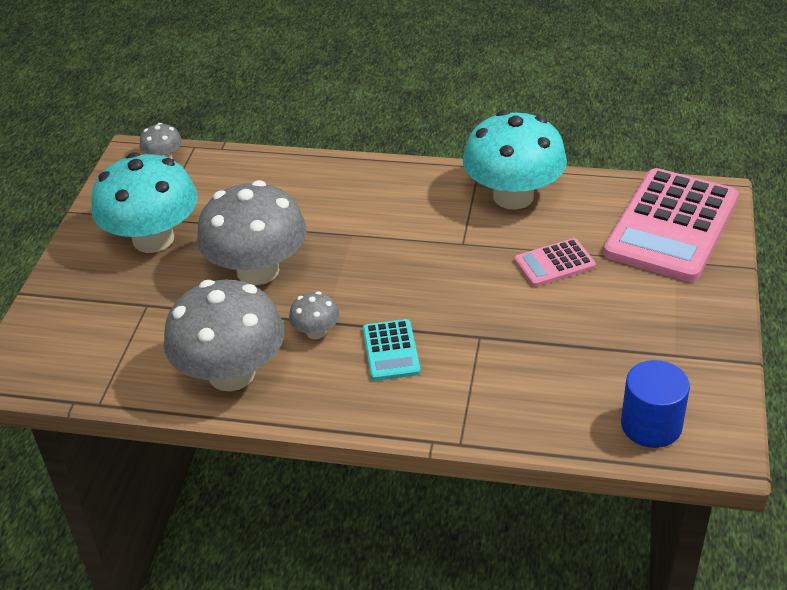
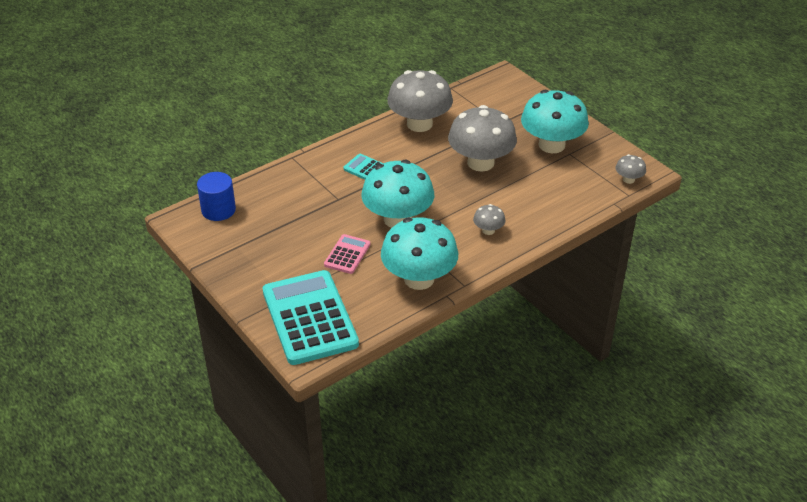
camera: 130 degrees right, 0 degrees up
grey mushroom [289,291,339,339] -> grey mushroom moved to [473,204,505,235]
pink calculator [603,168,738,282] -> turquoise calculator [263,270,359,365]
none -> turquoise mushroom [361,160,434,228]

